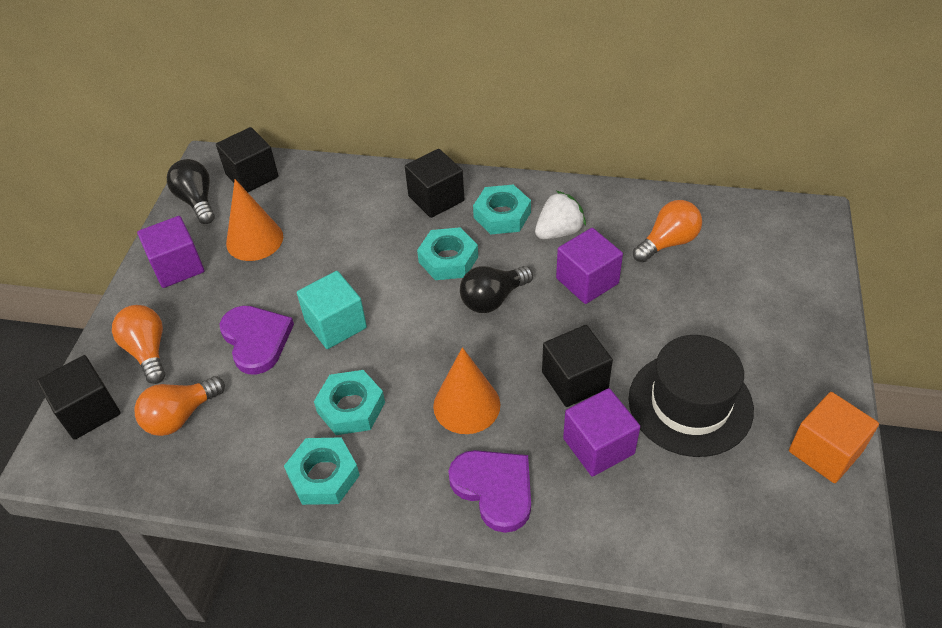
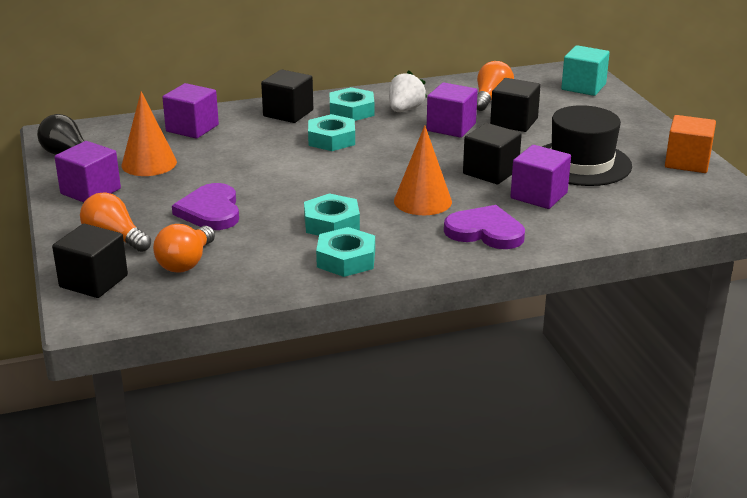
camera: 30 degrees left, 20 degrees down
black cube [216,127,279,192] -> black cube moved to [490,78,541,132]
purple heart [220,306,294,375] -> purple heart turned 135 degrees counterclockwise [172,183,239,230]
turquoise cube [297,271,367,349] -> turquoise cube moved to [561,45,610,96]
black light bulb [460,266,533,313] -> none
none -> purple cube [162,83,219,139]

